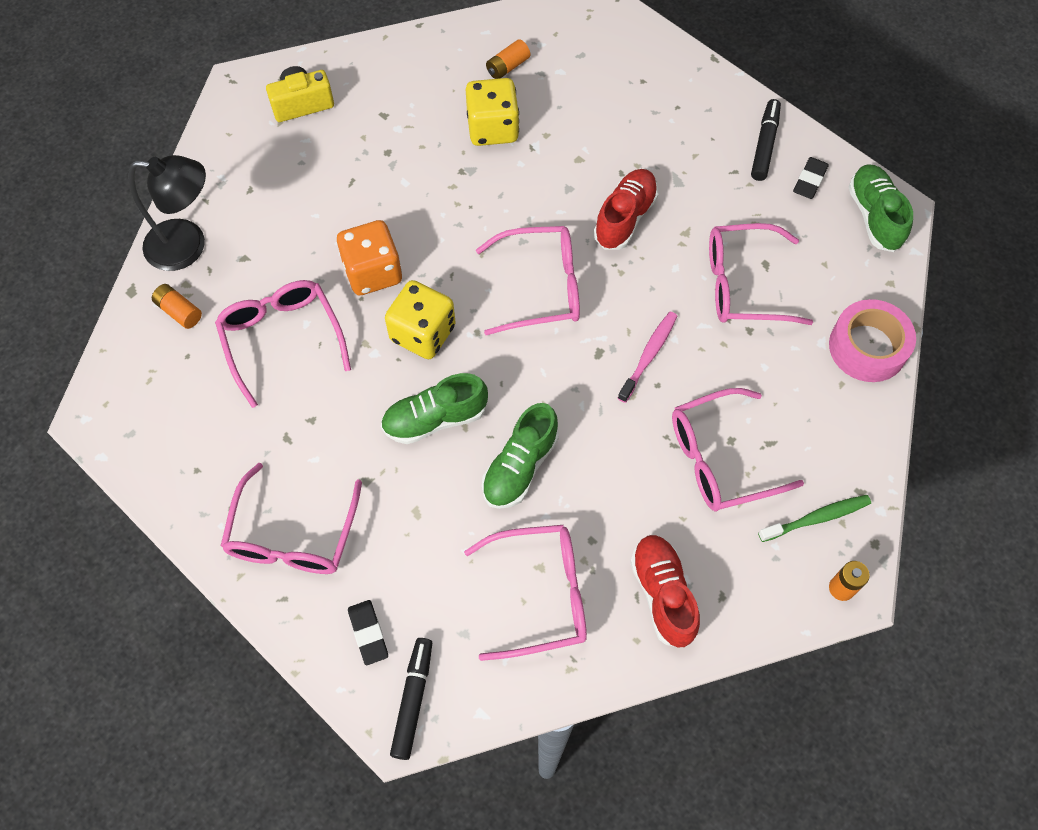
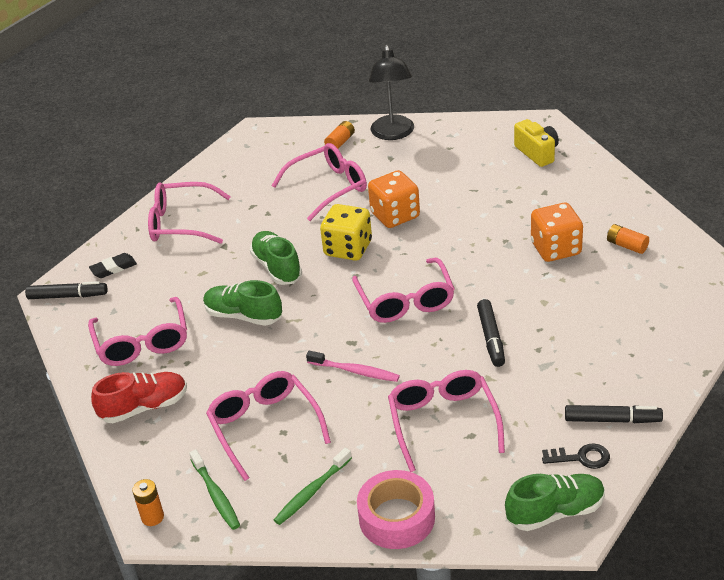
camera: 85 degrees right, 25 degrees down
yellow dice [466,78,519,146] -> orange dice [531,203,583,262]
red shoe [594,169,658,250] -> black marker [477,299,505,367]
black eraser [793,157,829,199] -> black key [542,443,610,469]
none -> green toothbrush [274,448,352,525]

